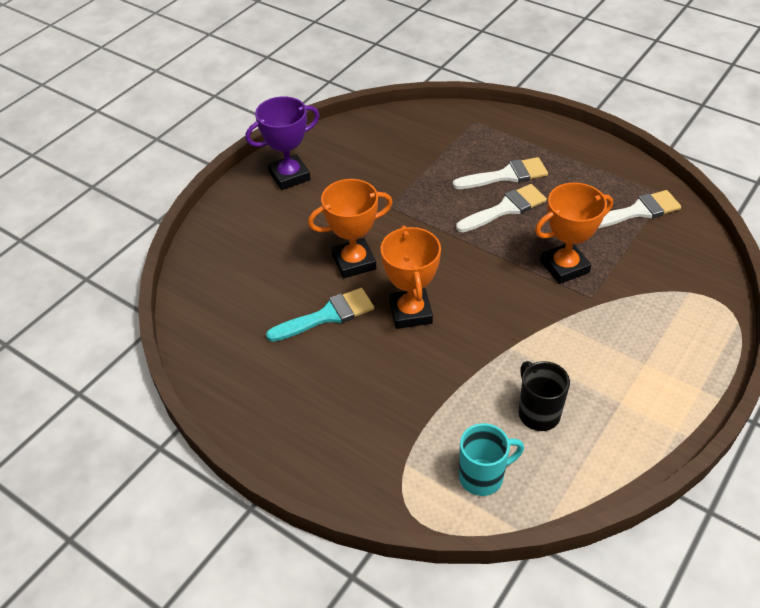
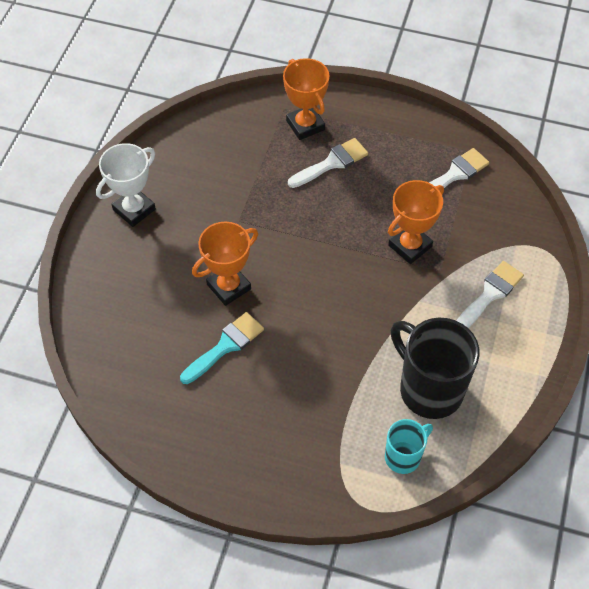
camera: 20 degrees left, 10 degrees up
purple trophy [245,96,320,190] -> white trophy [96,143,156,227]
orange trophy [380,226,441,329] -> orange trophy moved to [283,58,329,140]
white brush [456,184,547,232] -> white brush moved to [456,261,524,328]
black mug [519,361,570,431] -> black mug [391,318,480,419], size x1.83

